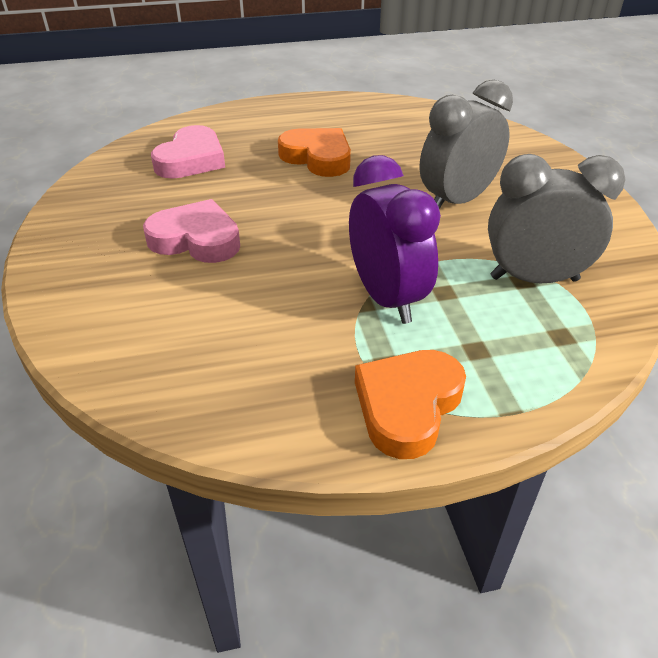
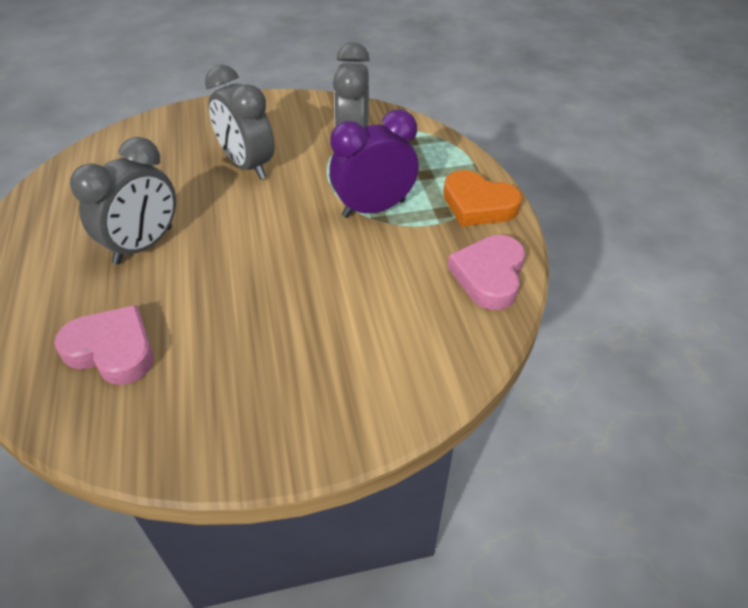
camera: 90 degrees left, 5 degrees up
pink heart [143,199,240,263] -> pink heart moved to [448,235,525,310]
orange heart [278,128,351,177] -> grey clock [70,137,176,264]

